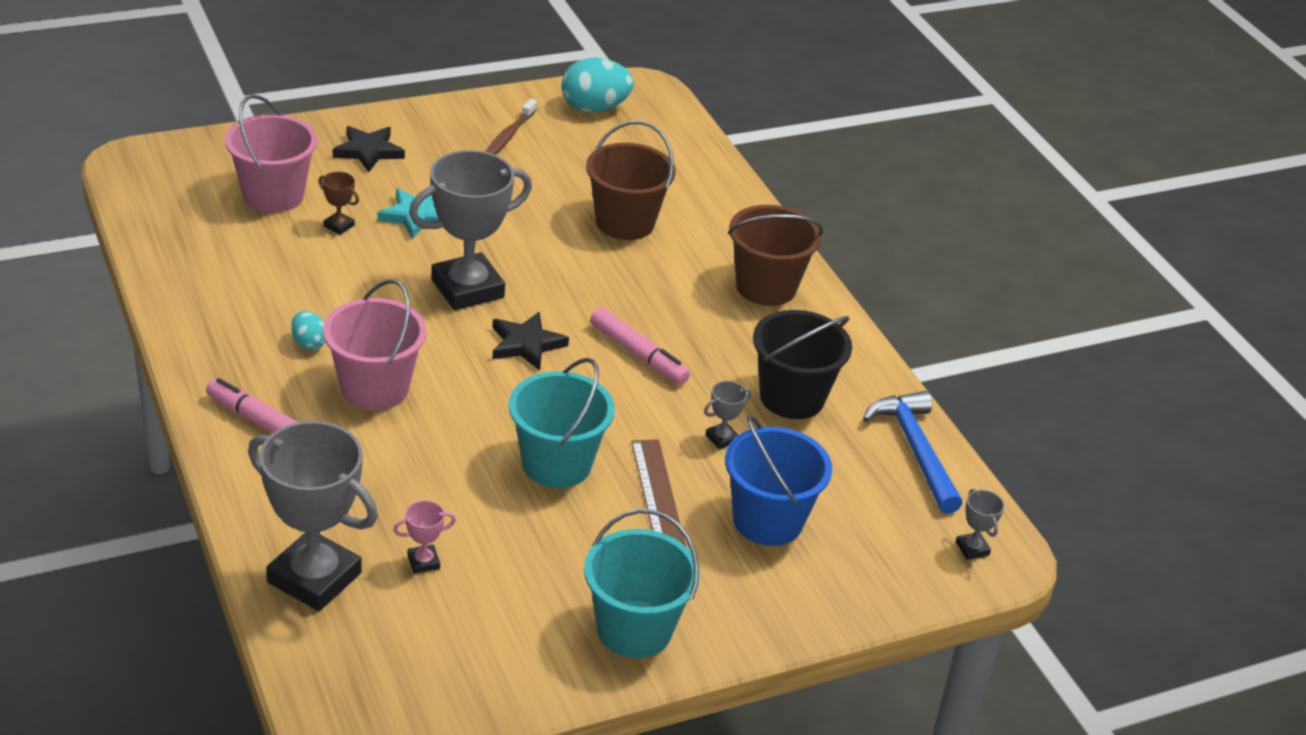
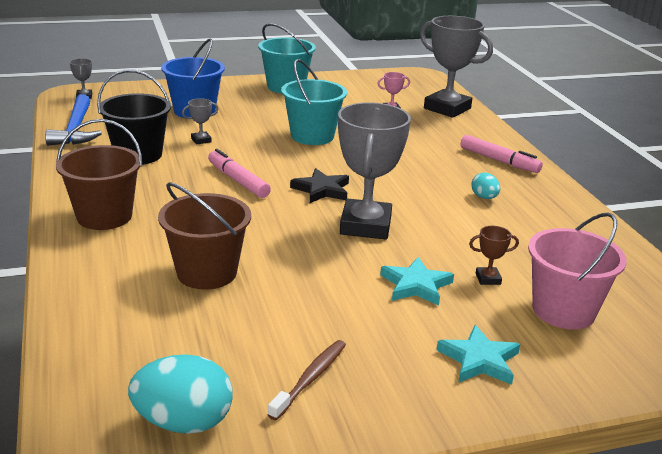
camera: 170 degrees left, 10 degrees down
brown trophy [319,172,359,235] -> brown trophy turned 45 degrees counterclockwise [469,226,519,285]
pink bucket [323,279,427,410] -> none
black star [333,126,405,172] -> turquoise star [437,325,520,385]
grey trophy [409,150,532,310] -> grey trophy turned 60 degrees counterclockwise [338,102,411,239]
brown ruler [631,439,686,546] -> none

